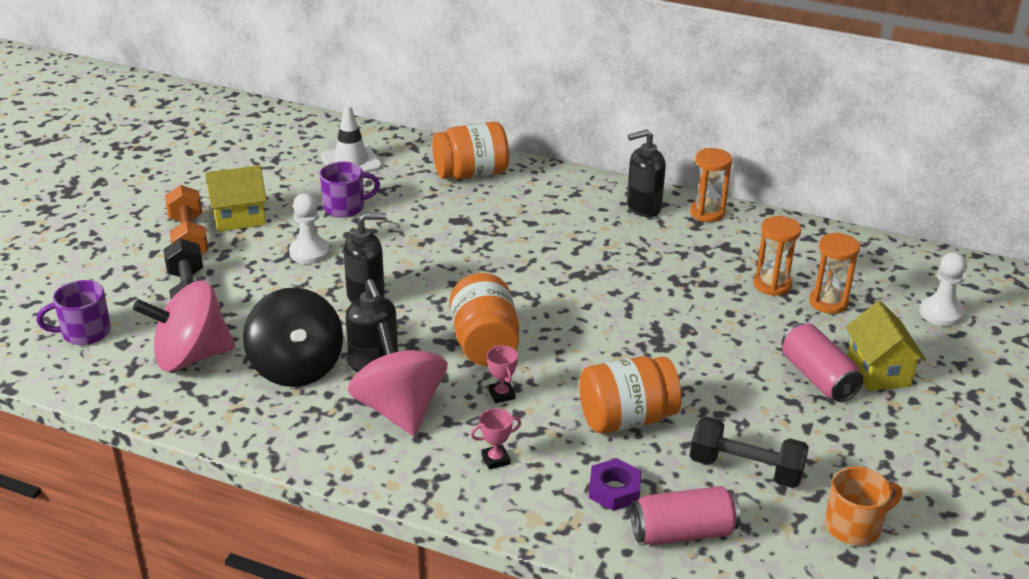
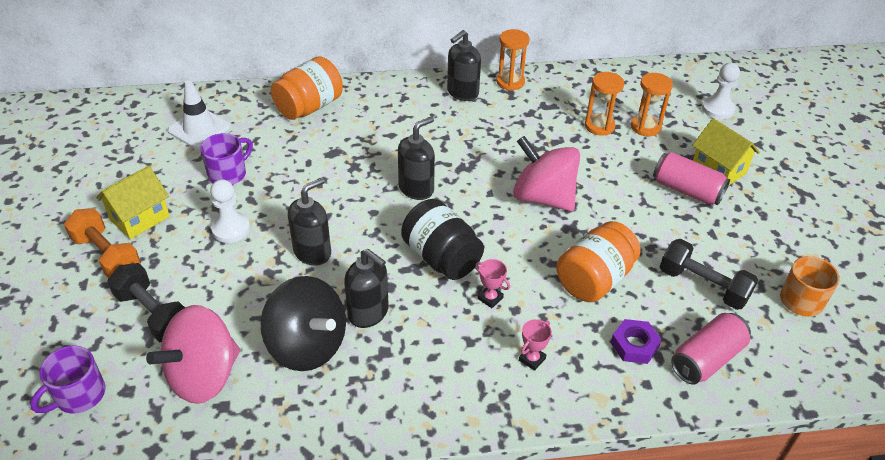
camera: 30 degrees left, 10 degrees up
pink spinning top [348,322,448,436] -> pink spinning top moved to [513,136,580,211]
orange jar [449,273,519,366] -> black jar [401,199,484,280]
black dumbbell [690,416,809,488] -> black dumbbell turned 45 degrees clockwise [660,239,758,310]
none -> black soap dispenser [398,117,435,200]

